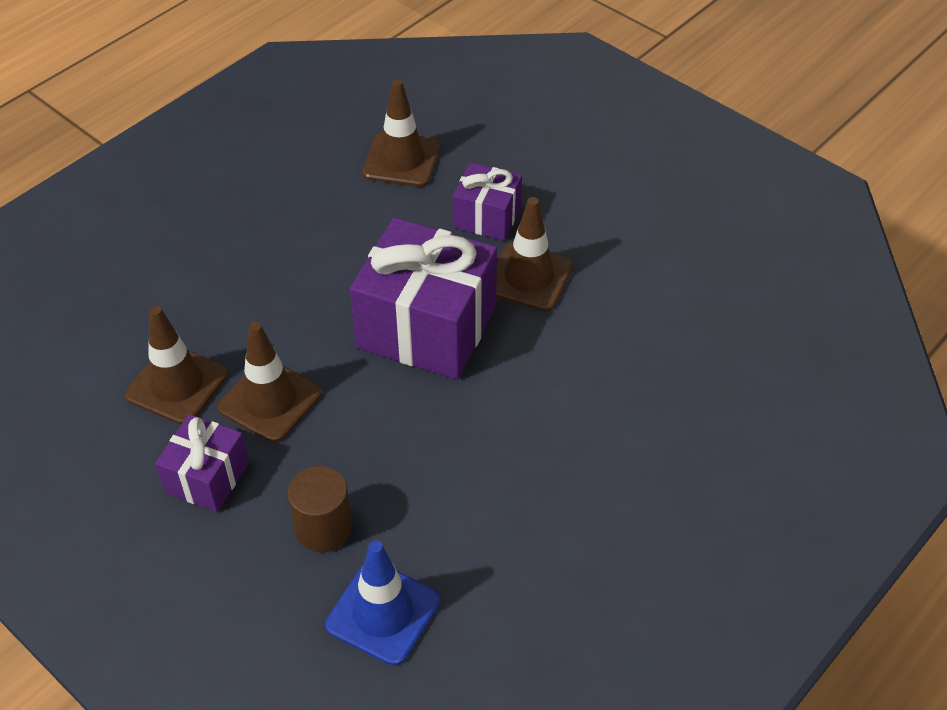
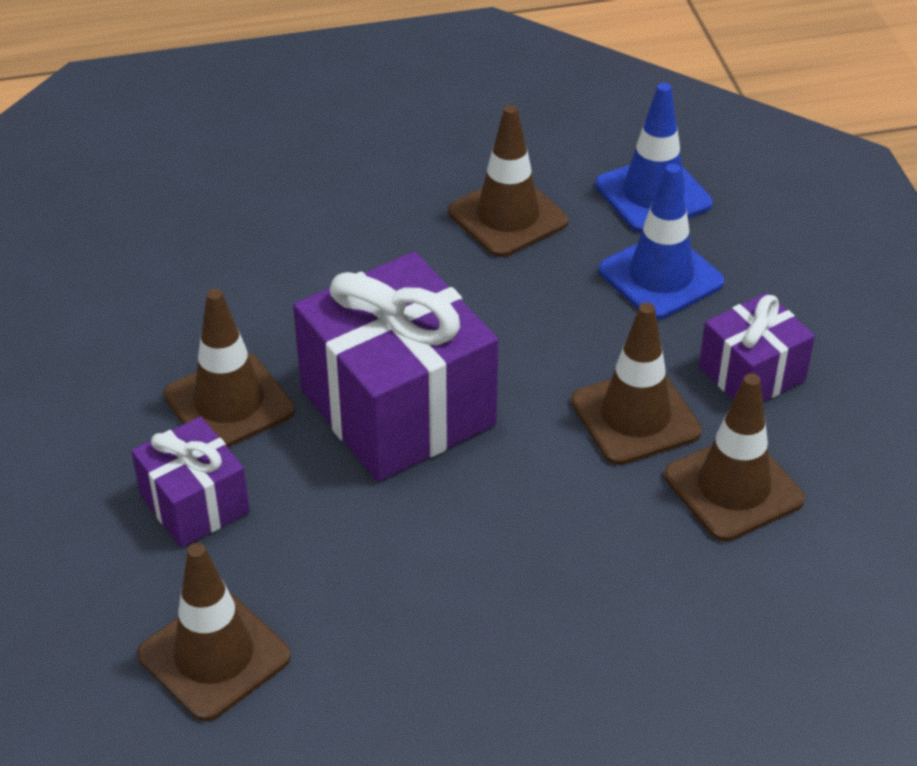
camera: 145 degrees left, 5 degrees down
brown cylinder [287,466,352,552] -> blue traffic cone [599,163,724,320]
none -> brown traffic cone [448,105,568,257]

